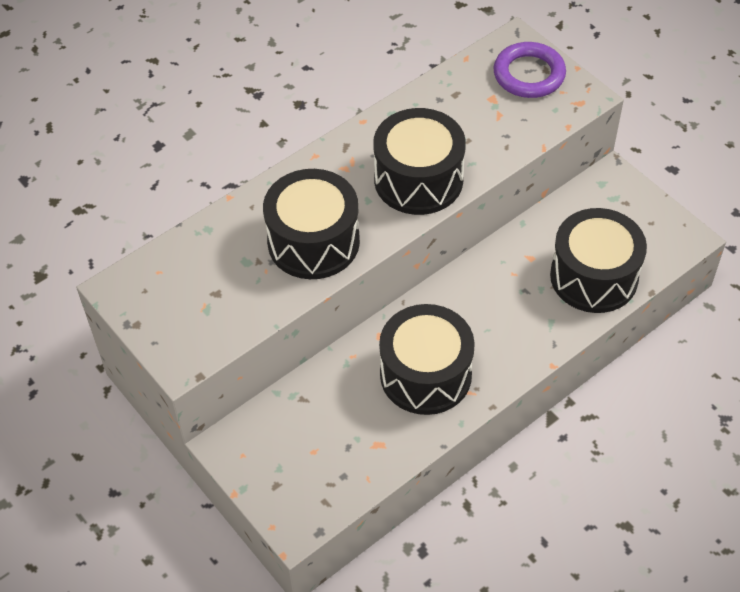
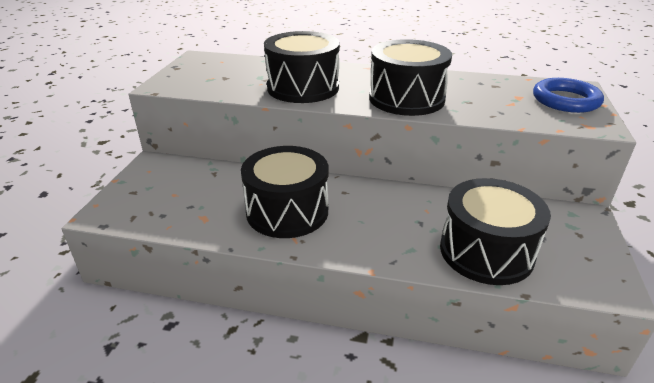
camera: 50 degrees right, 20 degrees down
purple ring [493,42,566,98] -> blue ring [533,78,604,113]

